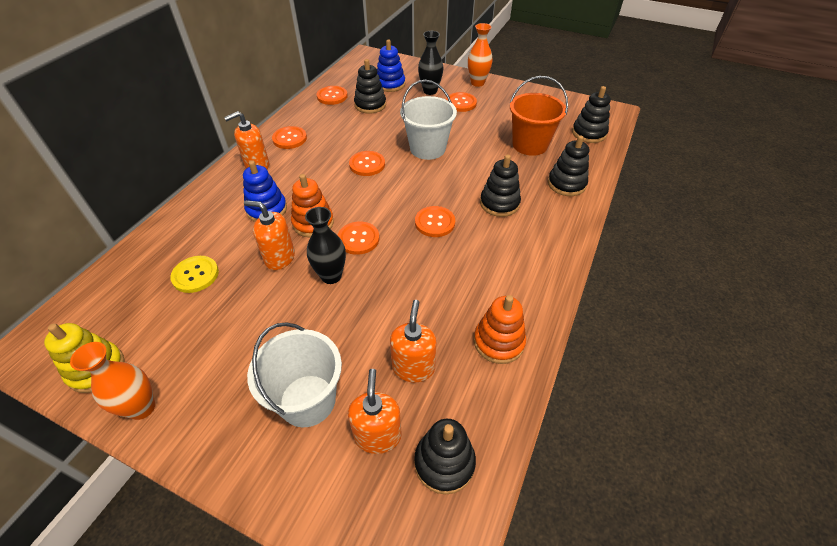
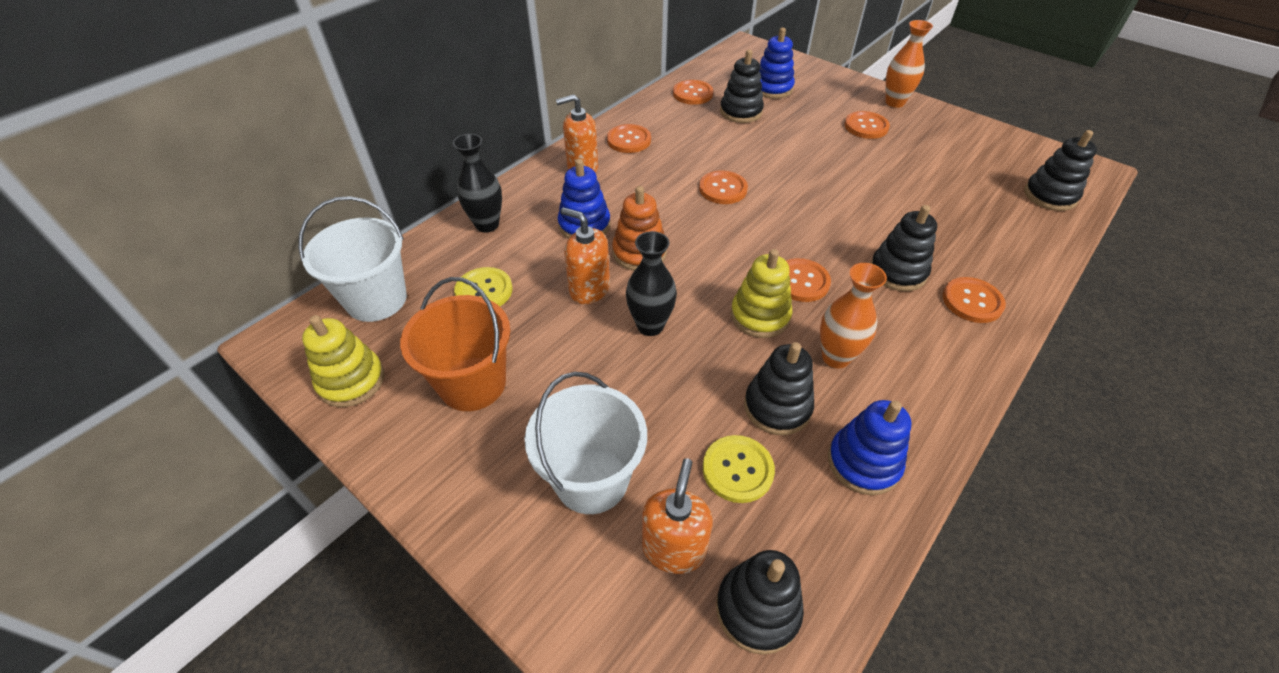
camera: 15 degrees right, 0 degrees up
orange vase [70,342,155,420] -> orange vase moved to [820,263,887,368]
orange button [338,222,379,255] -> orange button moved to [943,277,1006,323]
orange soap dispenser [390,300,437,382] -> yellow button [703,435,775,503]
white bucket [400,80,457,160] -> white bucket moved to [298,196,407,322]
black vase [418,31,443,95] -> black vase moved to [453,134,502,233]
orange stacking toy [474,295,526,364] -> blue stacking toy [828,400,911,495]
orange bucket [510,76,568,156] -> orange bucket moved to [400,277,510,411]
black stacking toy [548,135,589,196] -> black stacking toy moved to [744,342,814,435]
none -> yellow stacking toy [731,249,792,338]

